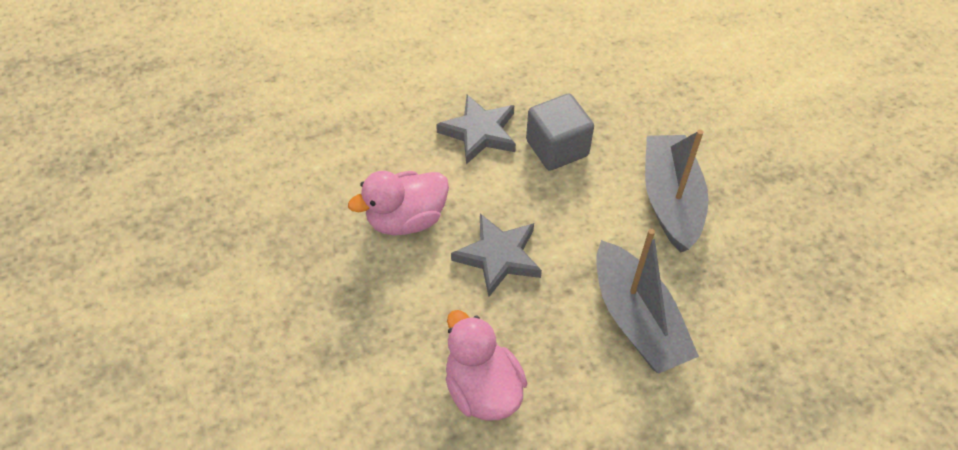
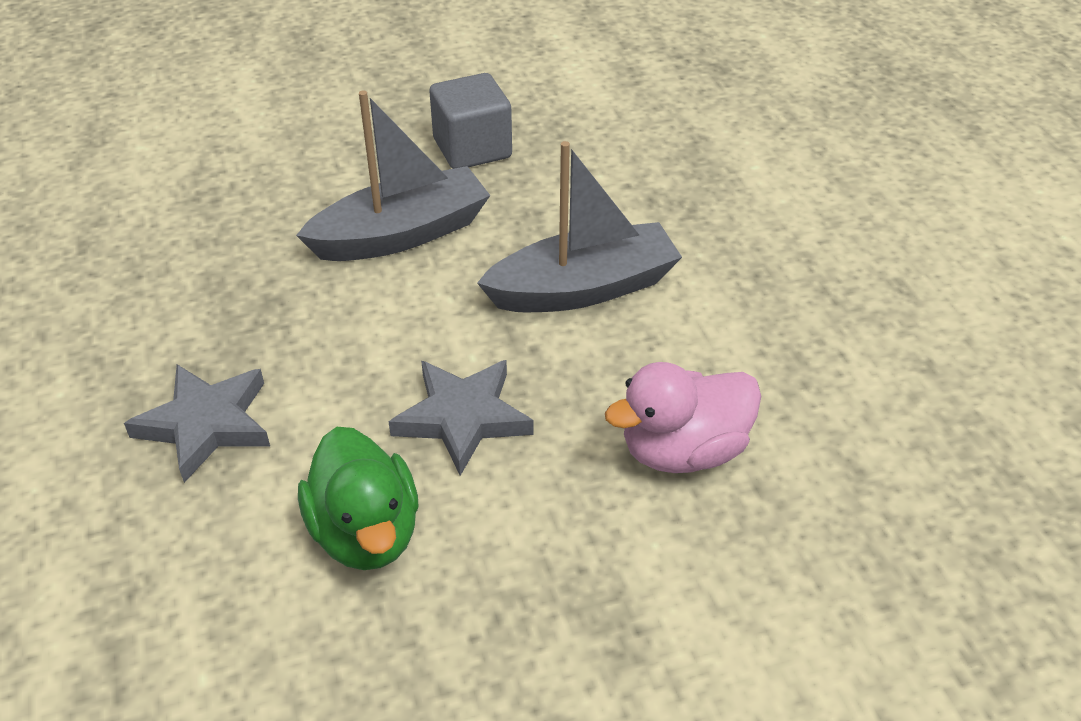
camera: 85 degrees left, 10 degrees down
pink duck [348,171,449,235] -> green duck [298,427,418,570]
grey cube [526,93,594,171] -> grey cube moved to [429,73,512,169]
grey boat [645,129,708,252] -> grey boat turned 150 degrees clockwise [296,90,491,261]

